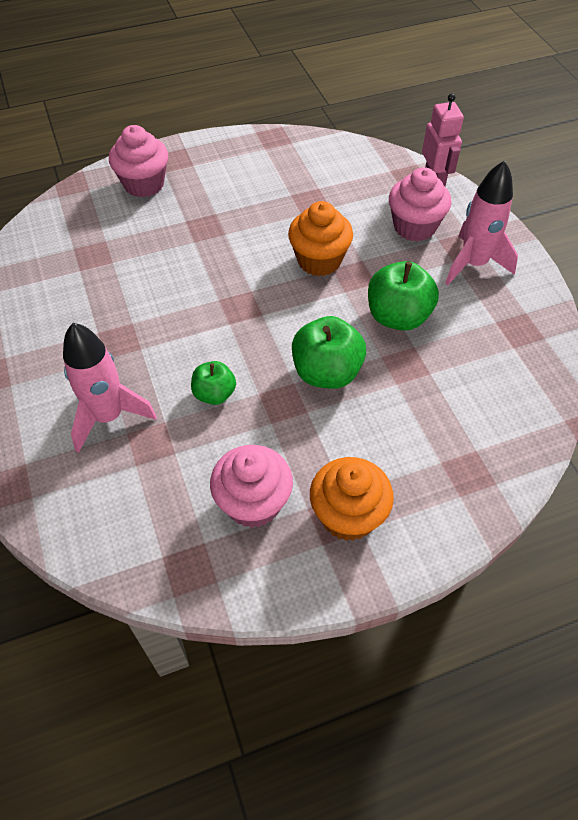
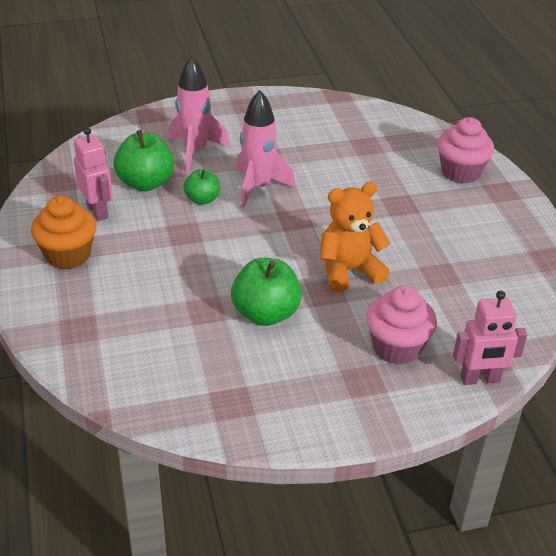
camera: 95 degrees right, 15 degrees down
pink cupcake [210,445,293,528] -> pink robot [74,127,113,221]
orange cupcake [288,201,353,276] -> orange teddy bear [320,182,391,292]
green apple [292,316,366,389] -> green apple moved to [114,130,174,191]
pink rocket [445,160,518,285] -> pink rocket moved to [236,90,295,209]

